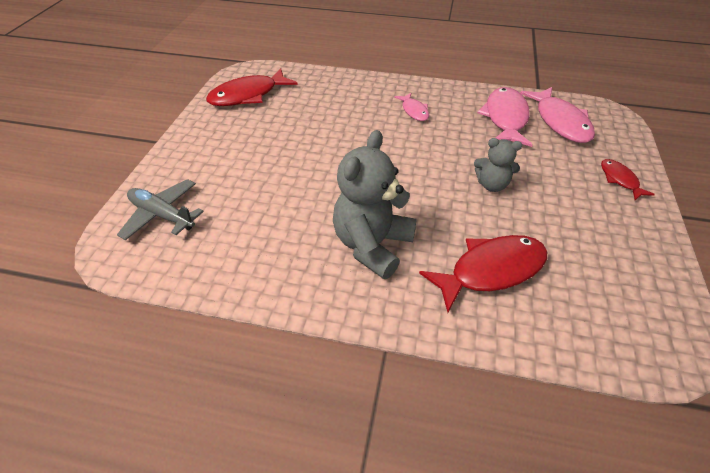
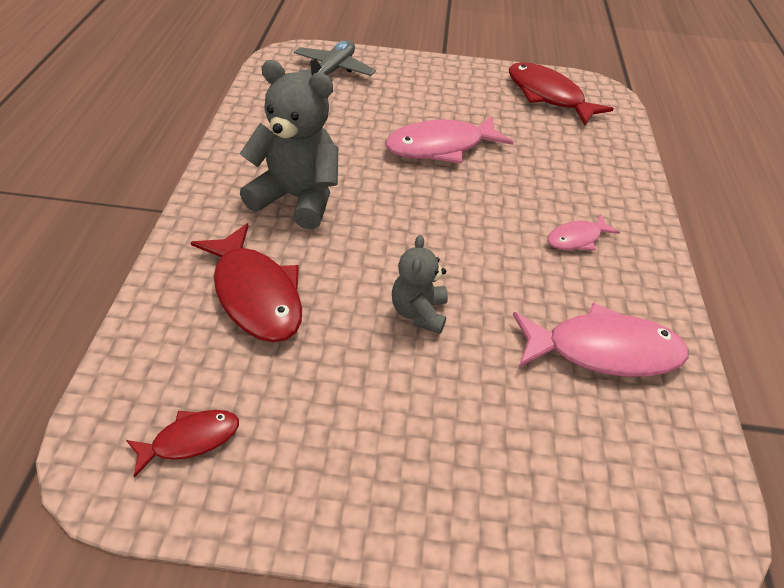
camera: 80 degrees right, 0 degrees up
pink fish [520,87,595,143] -> pink fish moved to [385,115,514,163]
red fish [601,159,655,200] -> red fish moved to [126,410,239,477]

